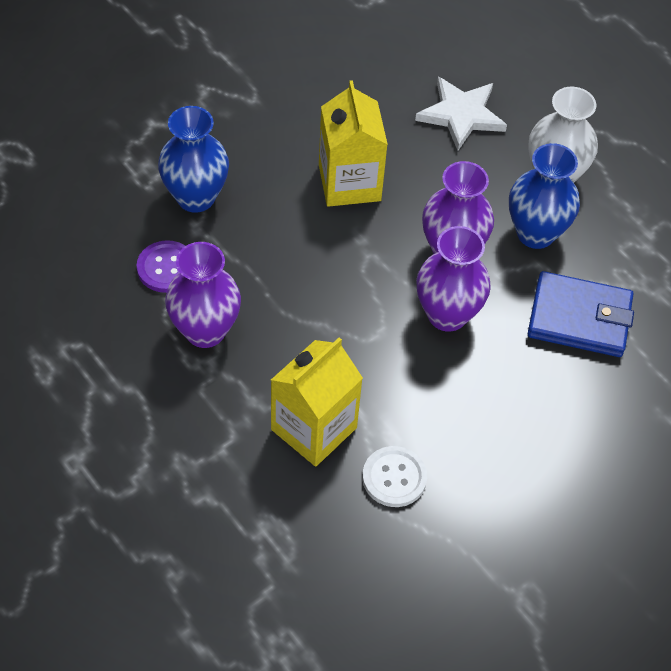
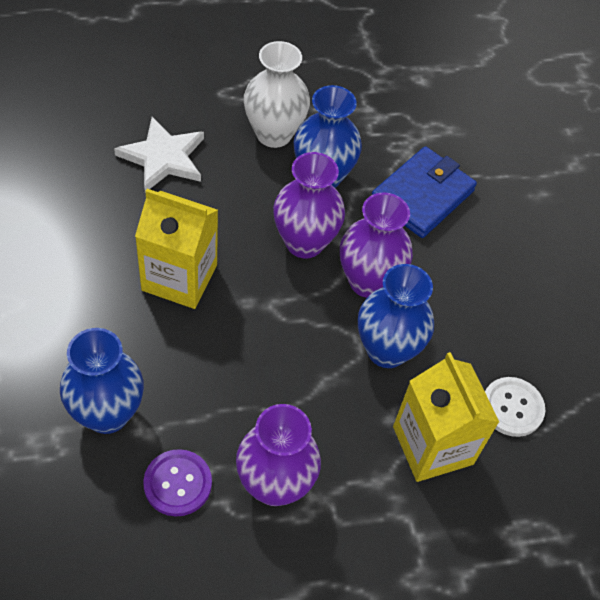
camera: 65 degrees left, 0 degrees up
none -> blue vase [358,264,434,368]

